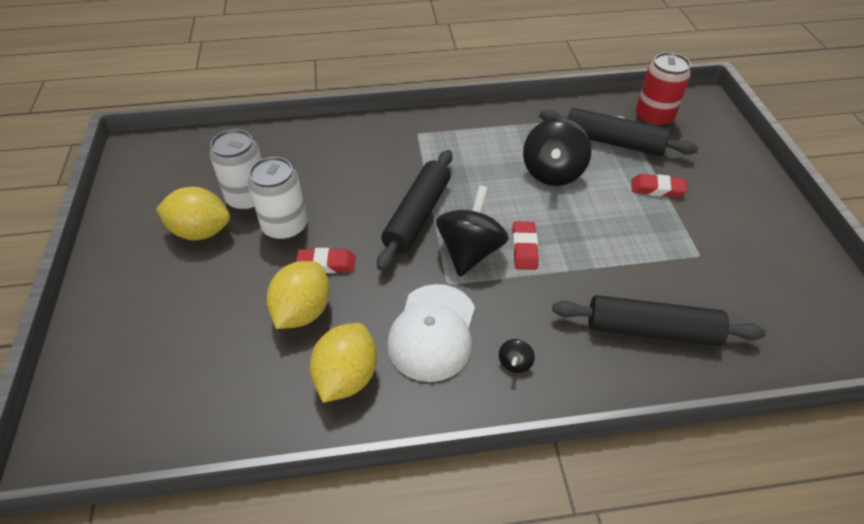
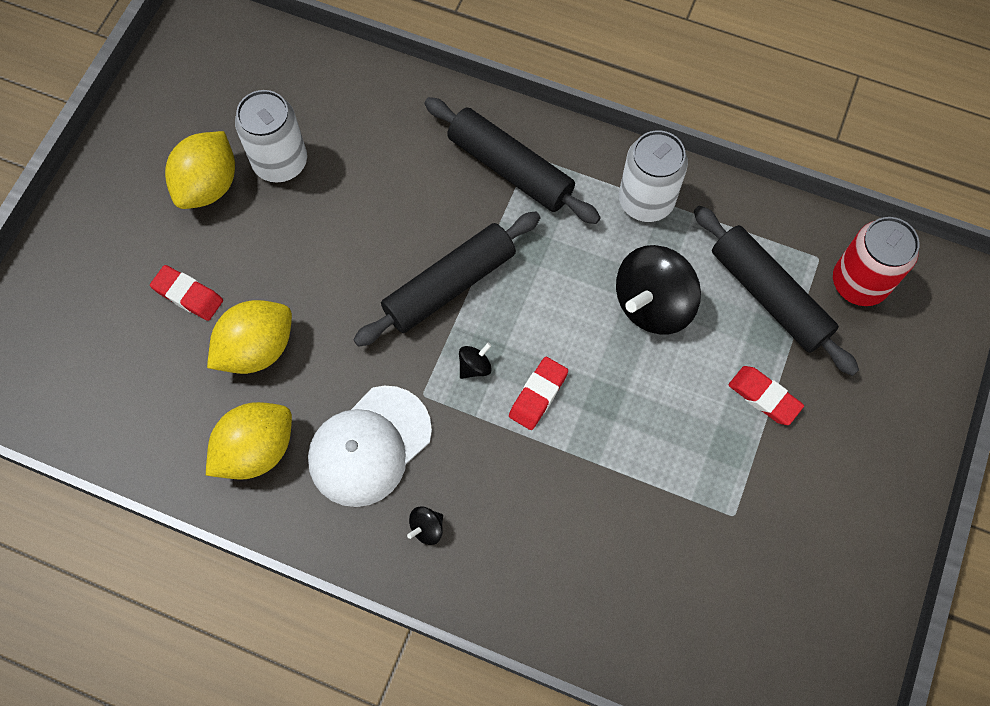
camera: 30 degrees right, 20 degrees up
yellow lemon [156,187,230,240] -> yellow lemon turned 75 degrees clockwise [165,131,235,209]
white can [248,157,307,240] -> white can moved to [619,130,688,222]
red eraser [296,248,356,273] -> red eraser moved to [150,265,223,321]
black spinning top [436,185,509,277] -> black spinning top [459,343,492,379], size x0.42
black rolling pin [552,295,766,346] -> black rolling pin moved to [425,97,601,224]

